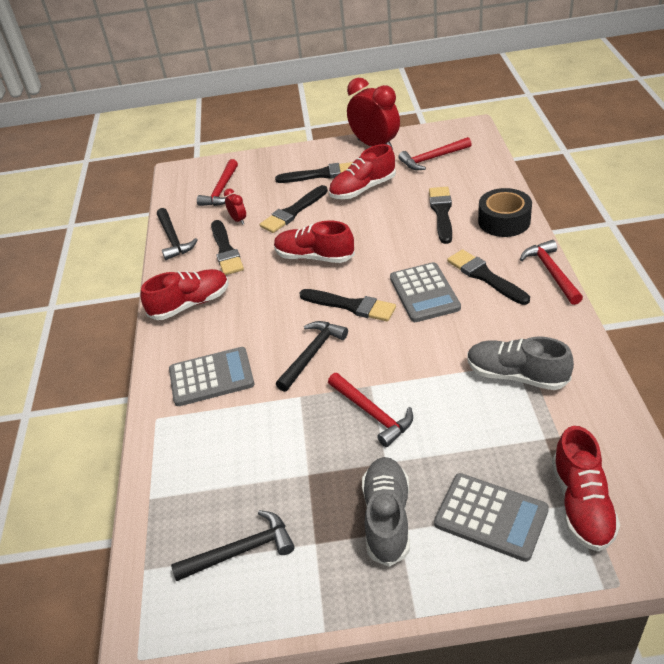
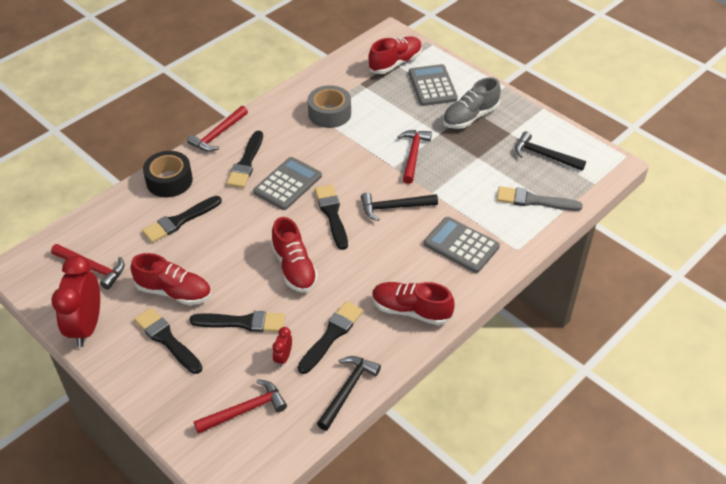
camera: 135 degrees left, 5 degrees up
grey shoe [467,337,574,390] -> grey tape [308,85,351,128]
none -> grey brush [497,186,583,211]

